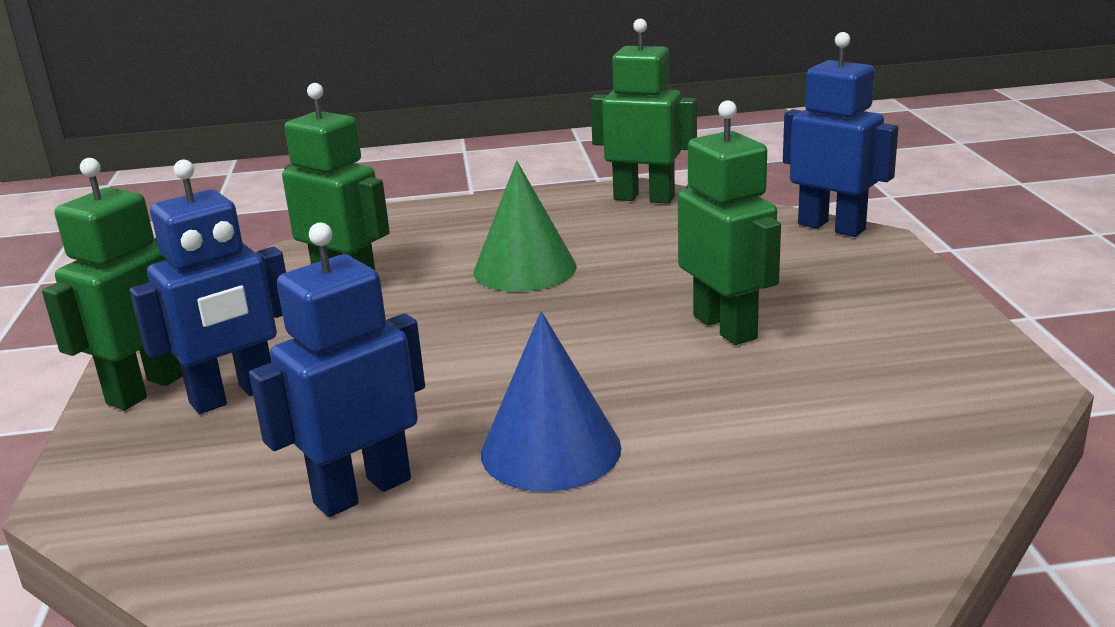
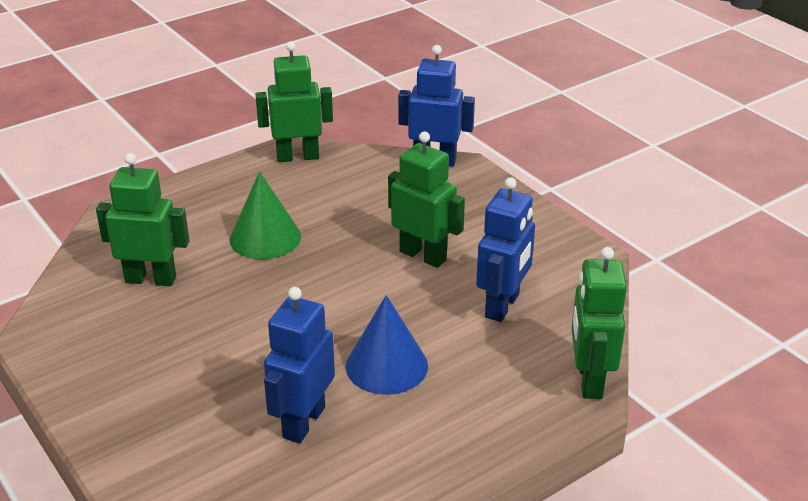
camera: 30 degrees left, 10 degrees up
green robot [42,158,183,410] -> green robot moved to [571,247,627,399]
blue robot [129,160,286,414] -> blue robot moved to [476,177,535,322]

